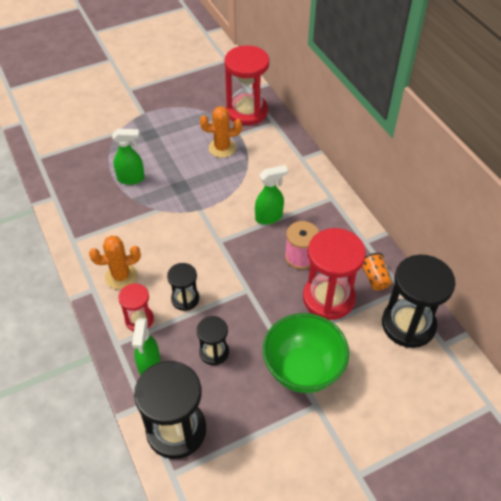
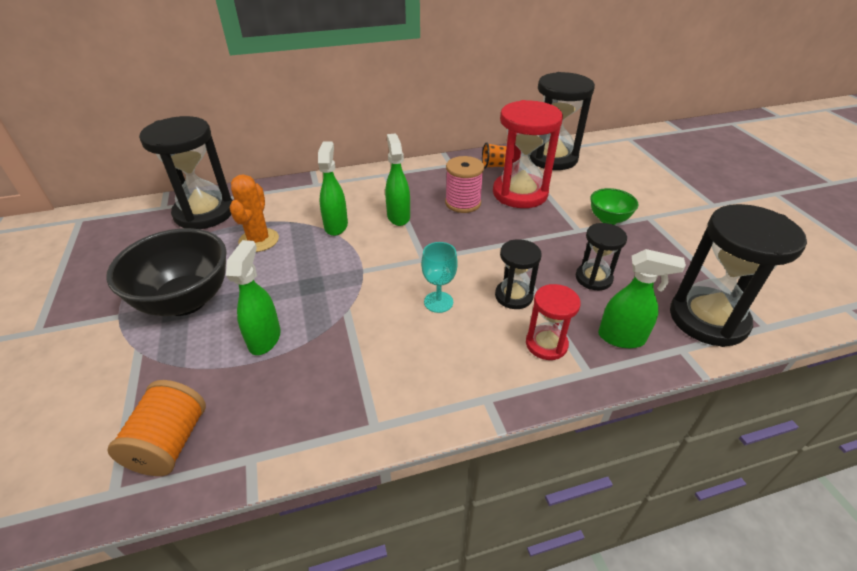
camera: 80 degrees left, 10 degrees down
orange cactus [89,236,141,289] -> none
red hourglass [224,45,269,125] -> black hourglass [139,116,233,229]
green bowl [263,313,349,393] -> green bowl [590,188,639,225], size x0.52
none -> black bowl [106,228,227,316]
none -> orange spool [107,380,206,476]
none -> green spray bottle [318,141,348,236]
none -> turquoise goblet [421,242,458,313]

